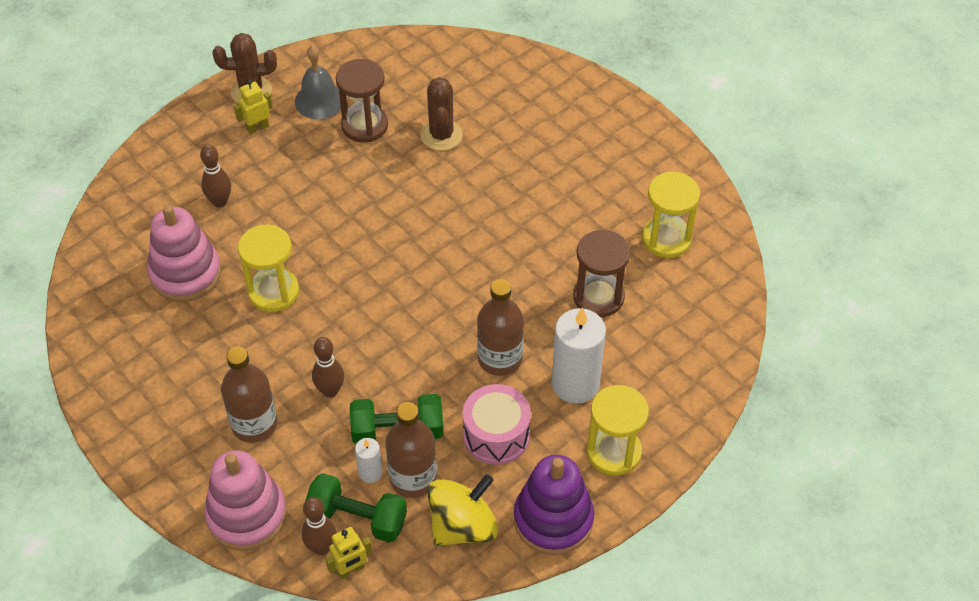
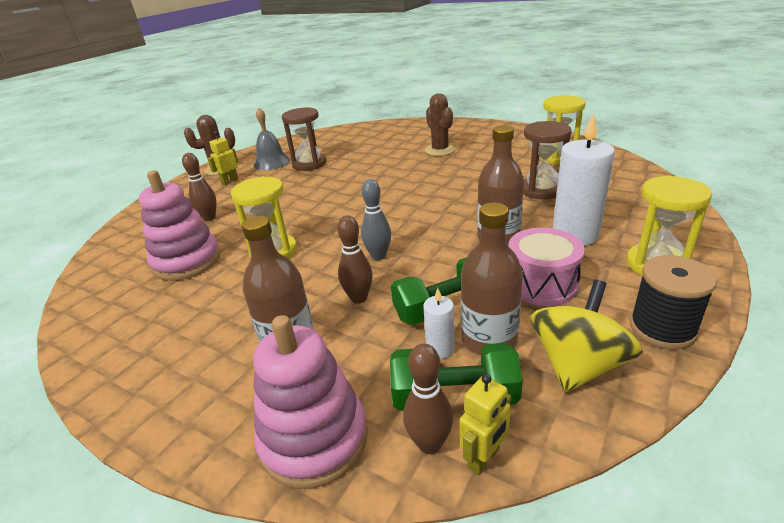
camera: 15 degrees left, 20 degrees down
brown cactus [420,77,463,151] -> brown cactus moved to [425,93,456,156]
purple stacking toy [514,455,594,555] -> black spool [630,255,718,349]
none -> grey bowling pin [361,179,391,260]

